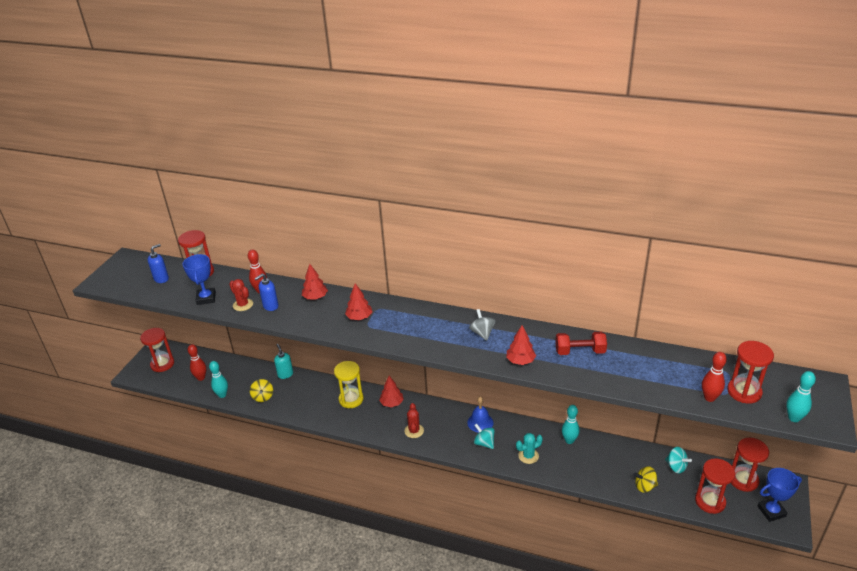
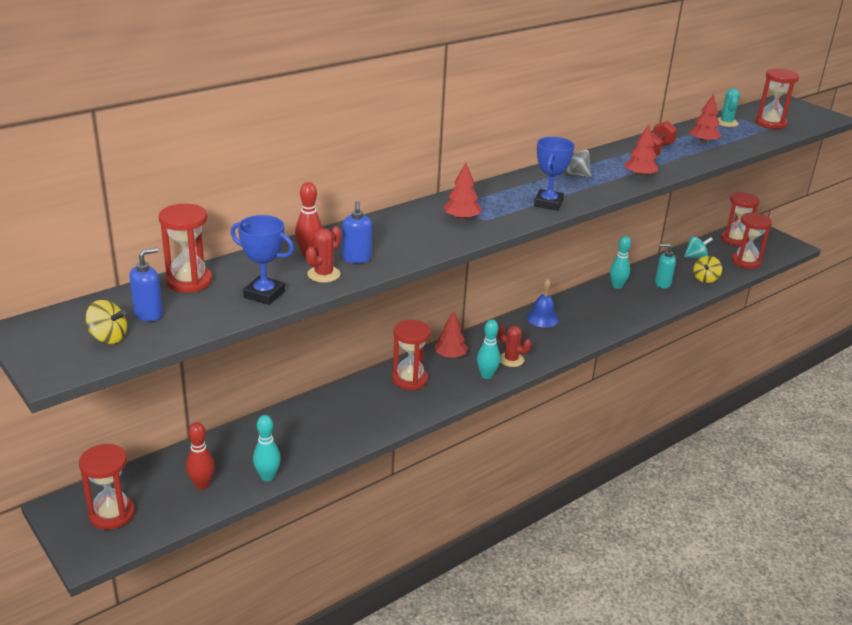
camera: 60 degrees left, 5 degrees down
blue soap dispenser [147,244,169,283] -> blue soap dispenser turned 60 degrees clockwise [129,248,163,321]
red cactus [229,279,253,311] -> red cactus turned 45 degrees counterclockwise [306,226,341,283]
yellow spinning top [250,379,273,402] -> yellow spinning top moved to [86,300,127,344]
turquoise soap dispenser [274,344,293,379] -> turquoise soap dispenser moved to [655,244,676,289]
red tree [302,264,328,299] -> red tree moved to [689,93,721,144]
yellow hourglass [334,361,364,408] -> red hourglass [392,320,431,390]
turquoise spinning top [474,423,495,449] -> none
turquoise cactus [516,433,543,464] -> turquoise cactus moved to [717,88,740,127]
red bowling pin [702,352,727,402] -> none
blue trophy [757,468,802,522] -> blue trophy moved to [534,137,575,211]
turquoise bowling pin [786,371,816,422] -> turquoise bowling pin moved to [477,319,500,379]

